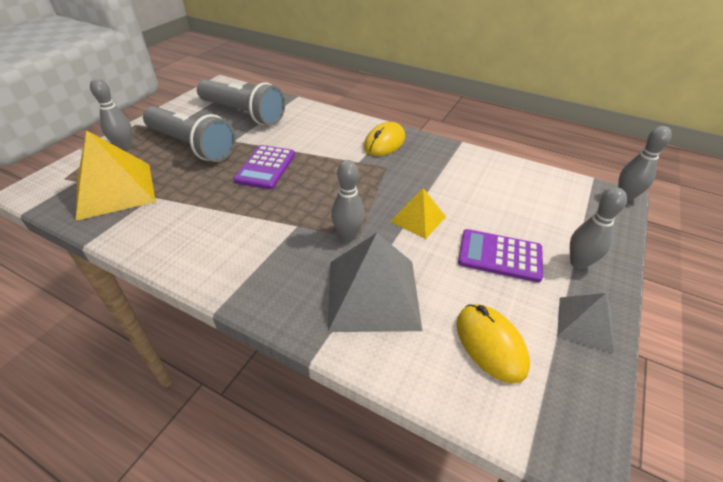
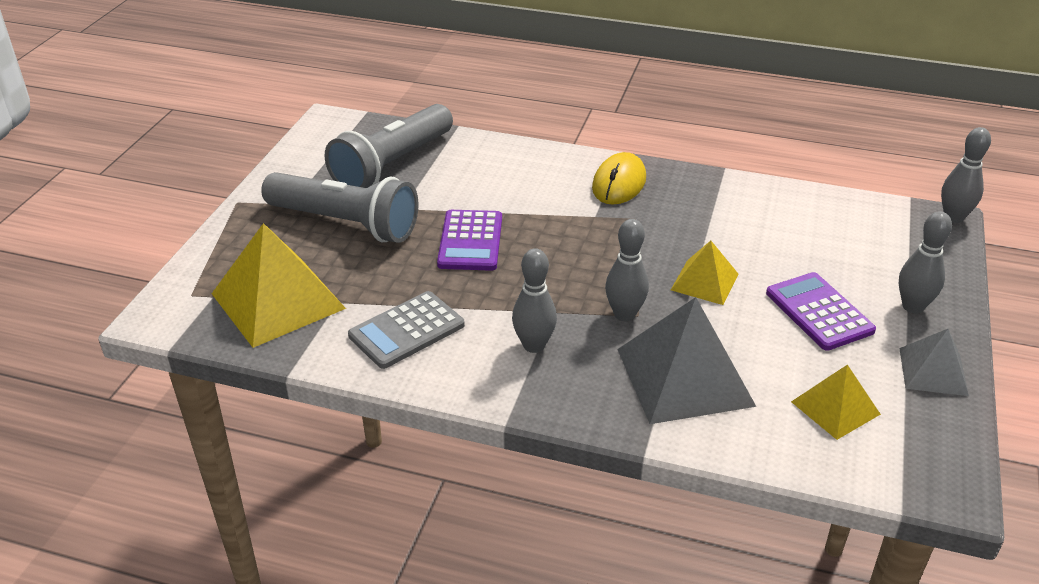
camera: 10 degrees left, 5 degrees down
grey bowling pin [90,78,132,150] -> grey bowling pin moved to [512,248,557,353]
grey flashlight [197,80,285,125] -> grey flashlight turned 105 degrees clockwise [325,104,453,188]
yellow mouse [457,304,530,383] -> yellow pyramid [791,365,881,440]
purple calculator [458,229,543,282] -> purple calculator turned 60 degrees clockwise [766,272,876,351]
none -> grey calculator [348,291,465,369]

